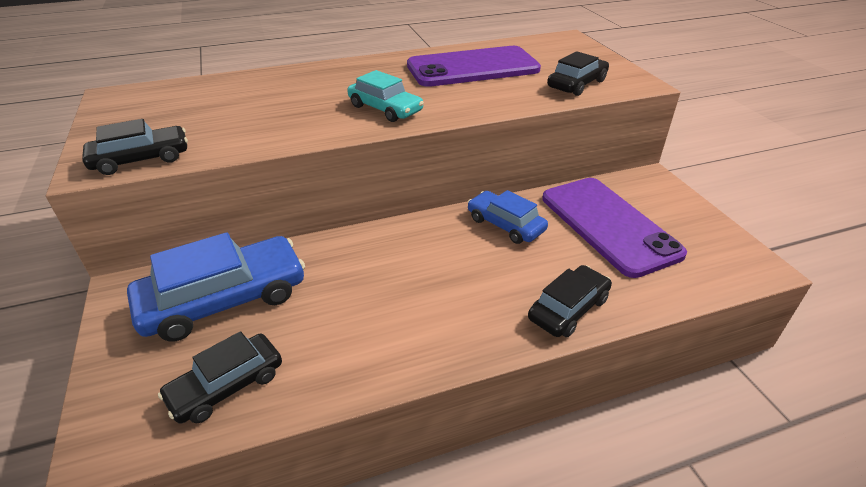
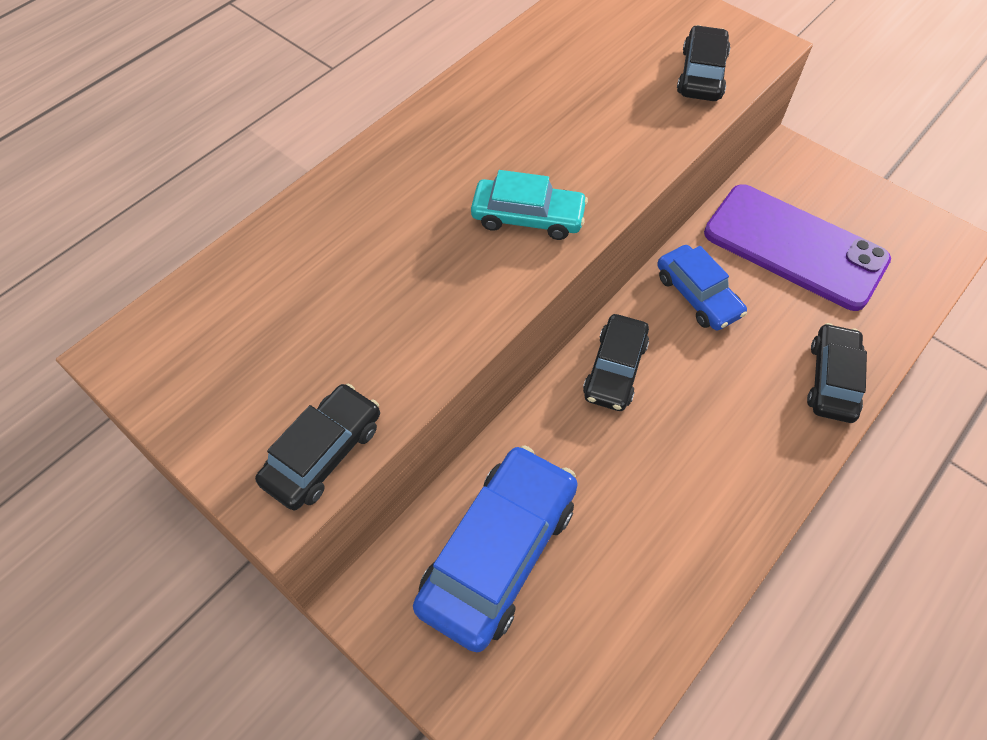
camera: 30 degrees left, 20 degrees up
black car [158,331,282,424] -> black car moved to [583,314,649,411]
purple phone [407,46,541,87] -> none
blue car [468,190,548,244] -> blue car turned 135 degrees counterclockwise [657,245,747,331]

